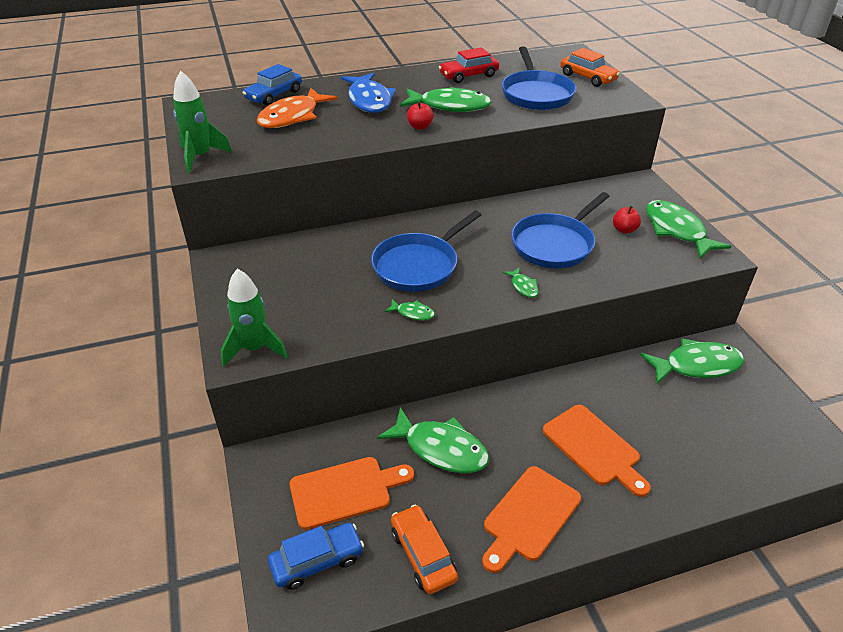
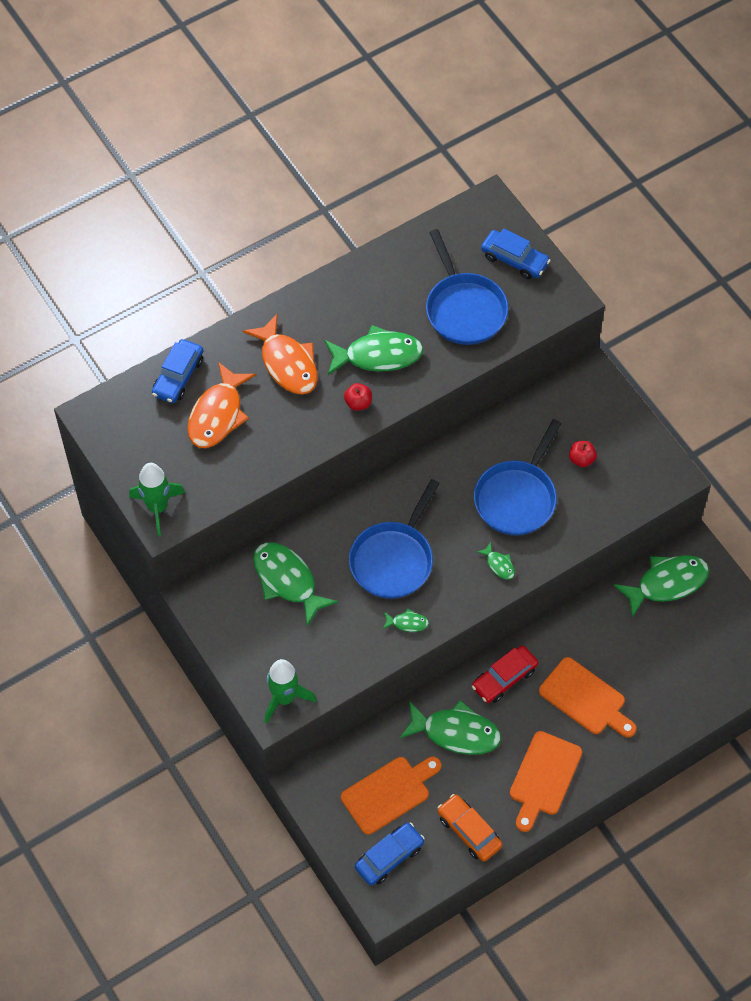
camera: 15 degrees left, 20 degrees up
blue fish [341,73,396,113] -> orange fish [243,314,317,395]
red car [439,47,499,83] -> red car moved to [472,645,538,703]
orange car [560,48,620,87] -> blue car [481,228,551,279]
green fish [646,200,731,259] -> green fish moved to [253,543,339,626]

